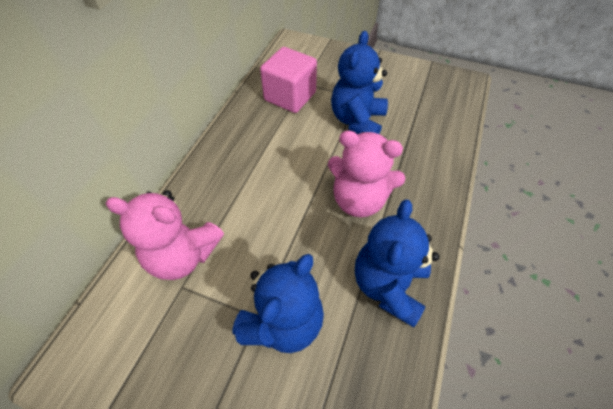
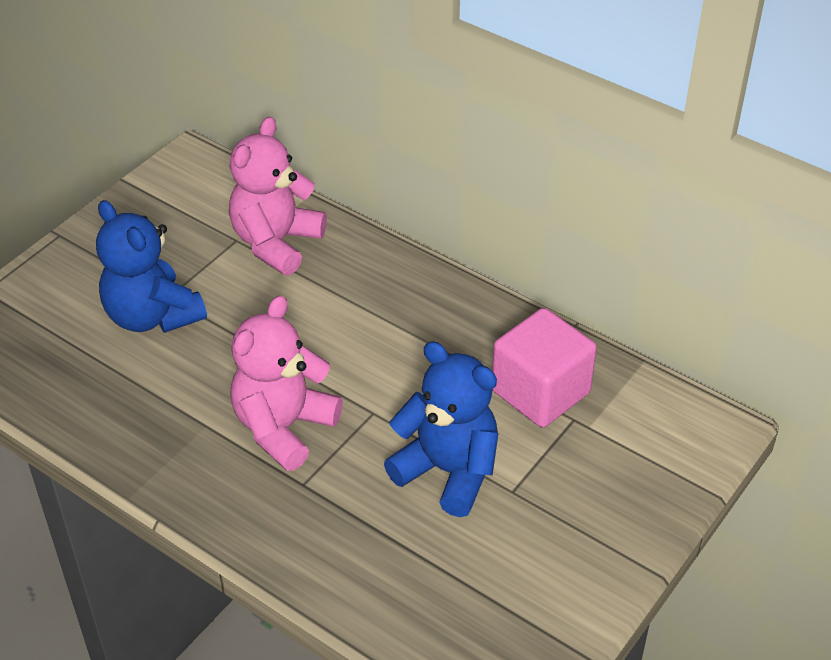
camera: 105 degrees right, 10 degrees down
blue teddy bear [355,199,439,327] -> none

